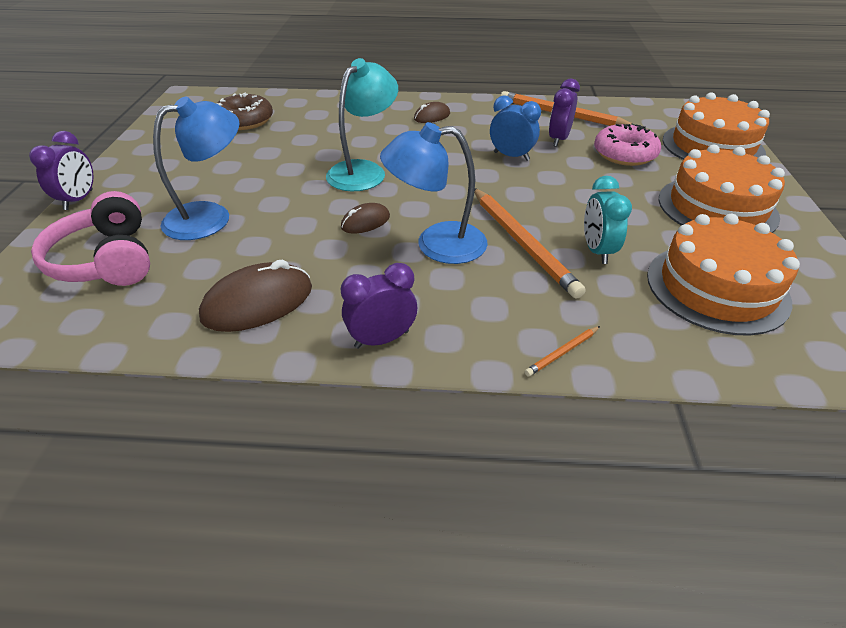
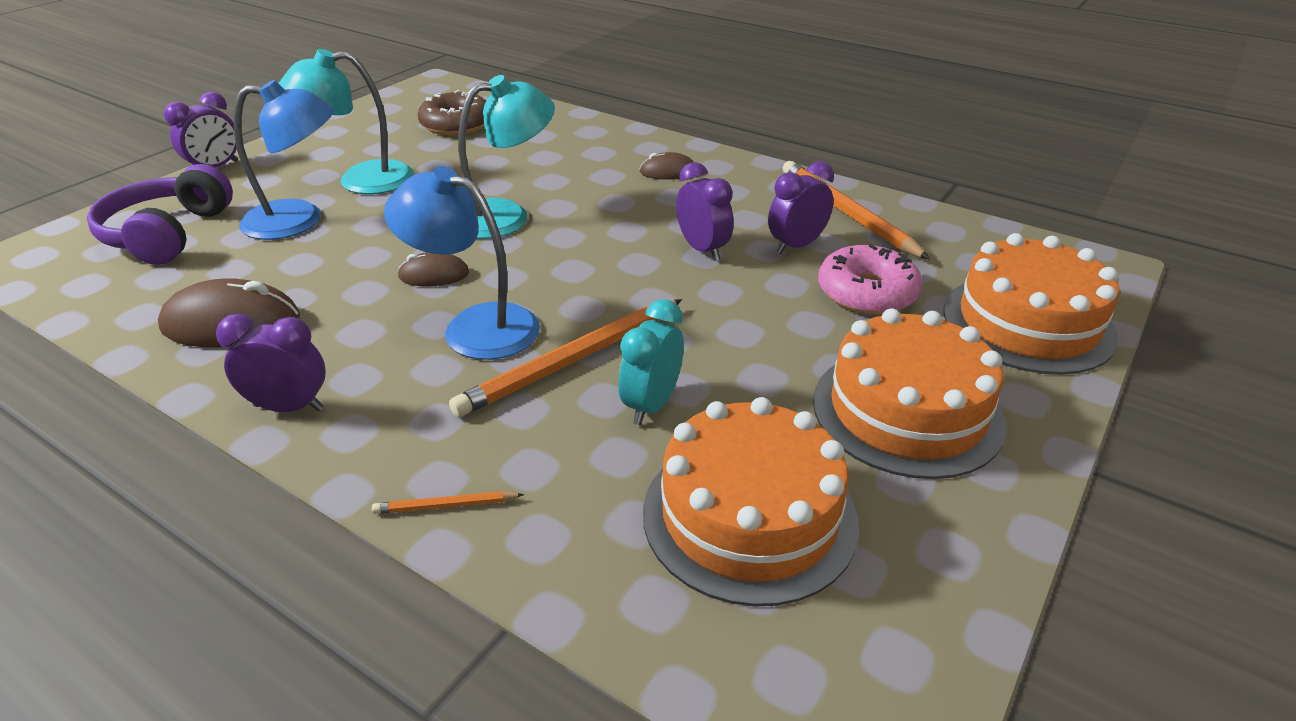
camera: 30 degrees right, 5 degrees down
pink headphones [31,191,150,286] -> purple headphones [87,164,233,265]
orange pencil [474,188,586,299] -> orange pencil turned 45 degrees clockwise [449,299,682,417]
blue clock [490,95,541,161] -> purple clock [676,162,734,261]
none -> turquoise lamp [278,49,414,194]

